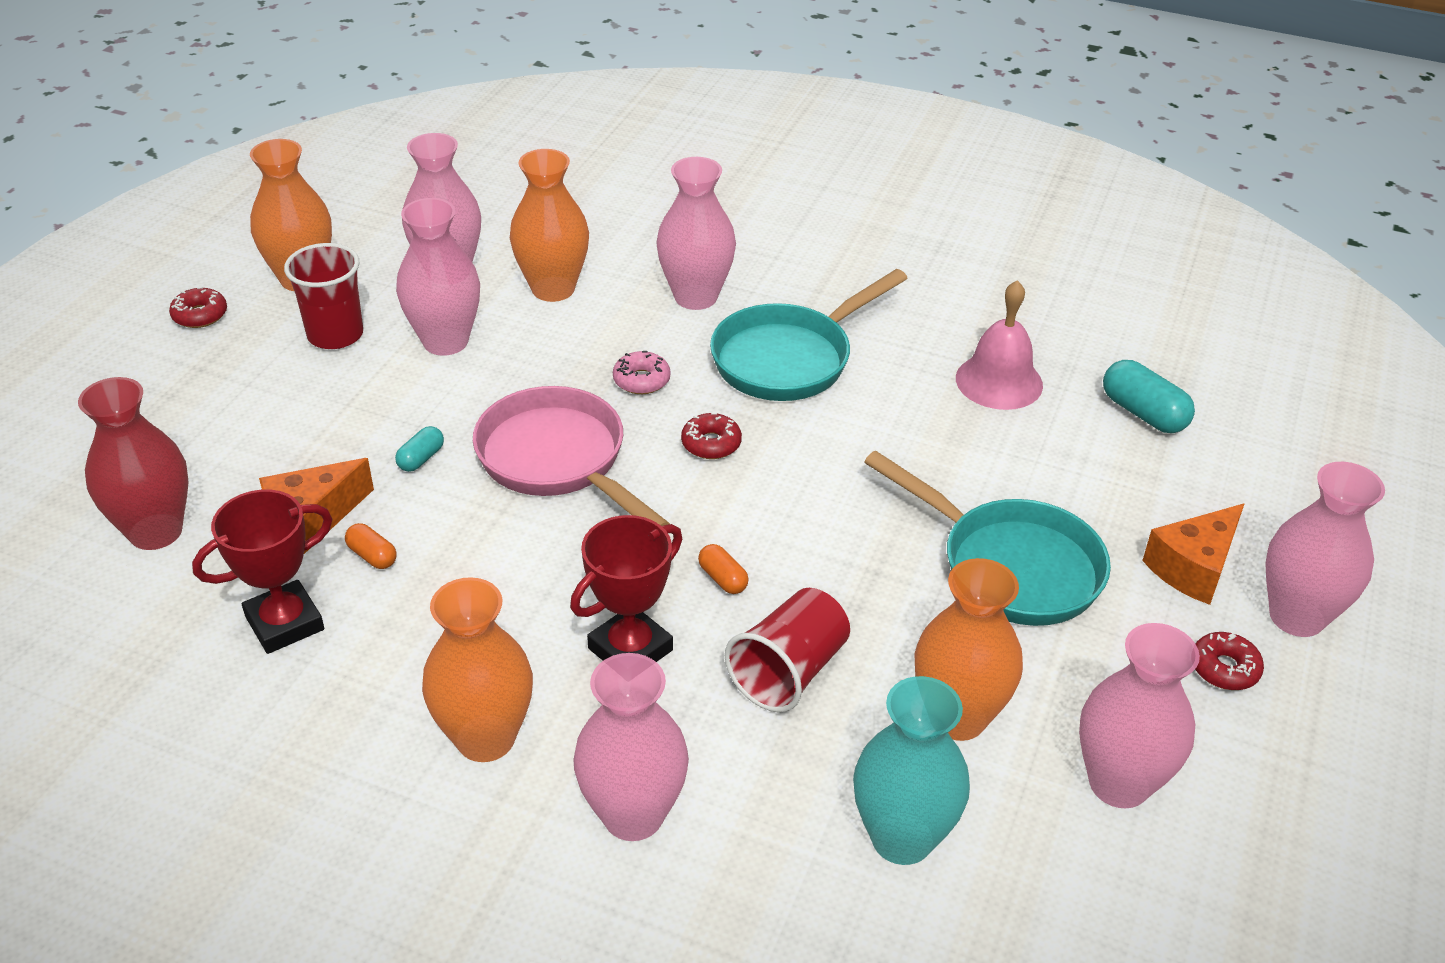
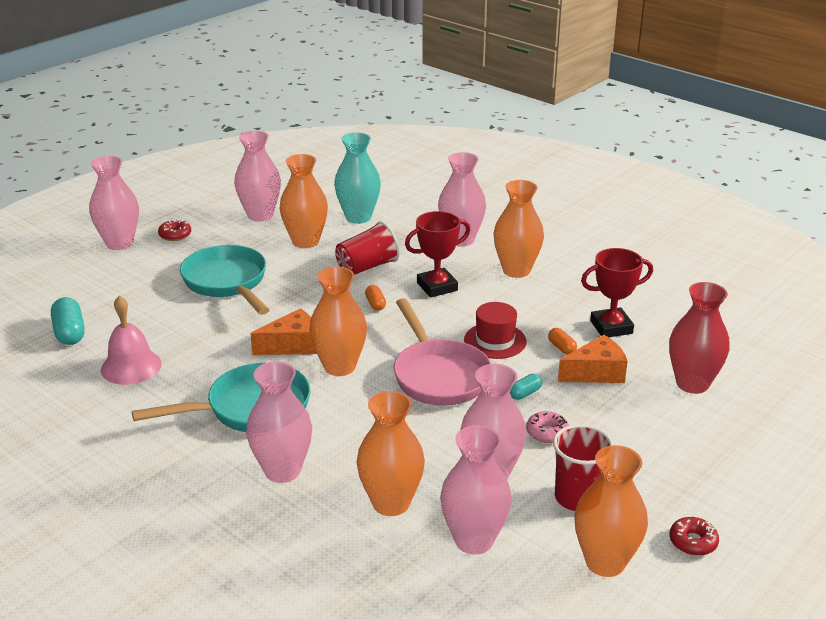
camera: 160 degrees left, 10 degrees down
pink donut [613,351,670,394] -> pink donut moved to [526,411,569,443]
red donut [681,413,742,459] -> orange vase [309,267,367,376]
orange cheese [1142,503,1244,605] -> orange cheese moved to [250,308,317,355]
none -> red hat [464,302,527,359]

